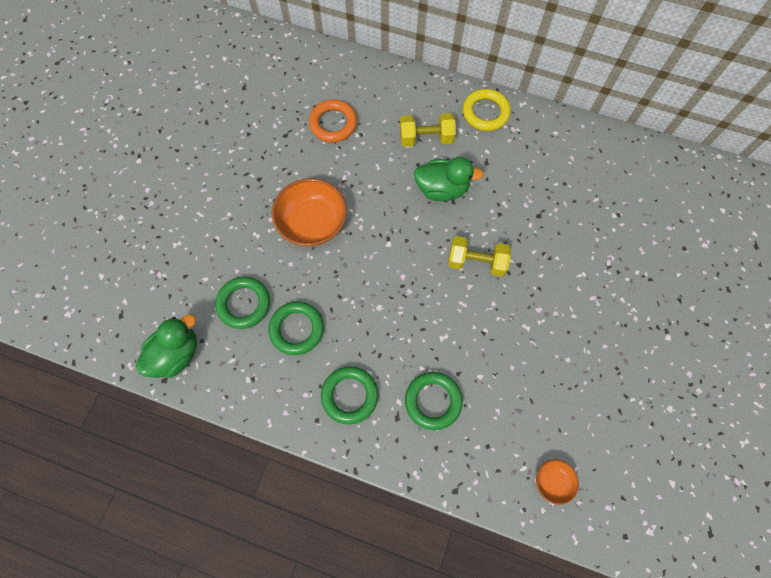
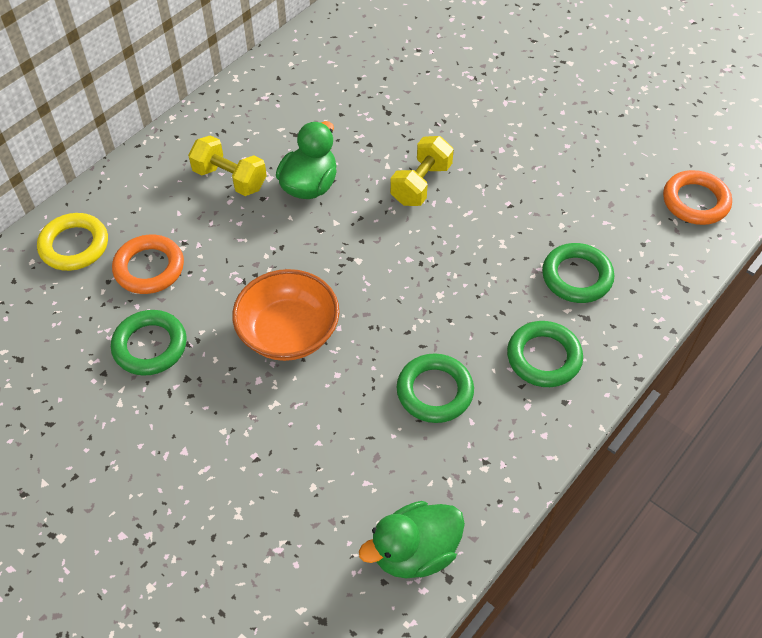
camera: 70 degrees left, 15 degrees down
green duck [136,314,197,378] -> green duck turned 90 degrees counterclockwise [359,501,465,578]
green ring [215,277,270,329] -> green ring moved to [111,310,187,376]
yellow dumbbell [400,113,456,147] -> yellow dumbbell turned 75 degrees counterclockwise [188,135,267,196]
yellow ring [463,89,511,131] -> yellow ring moved to [37,213,108,271]
orange bowl [536,459,579,505] -> orange ring [663,170,732,225]

